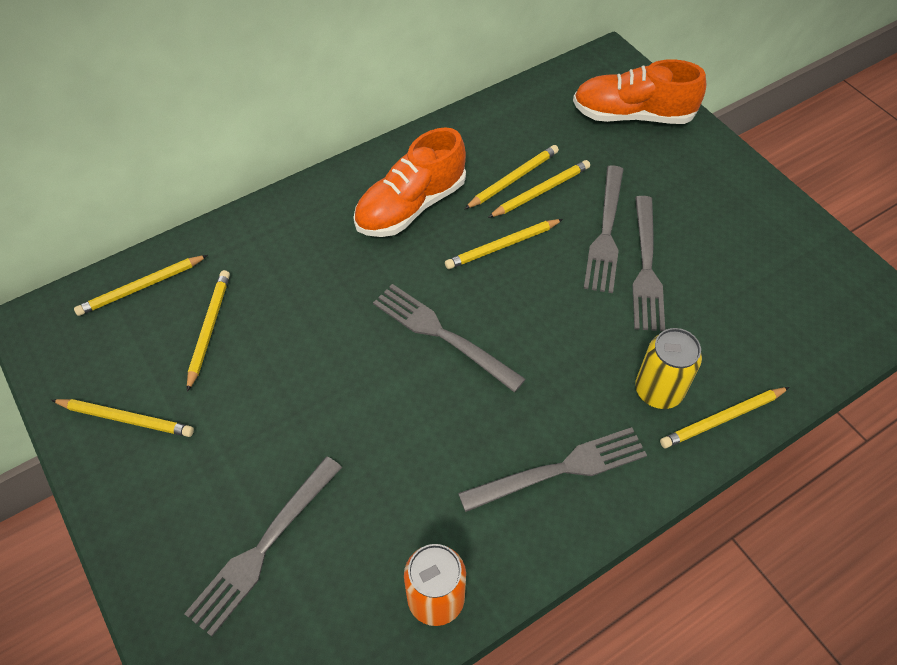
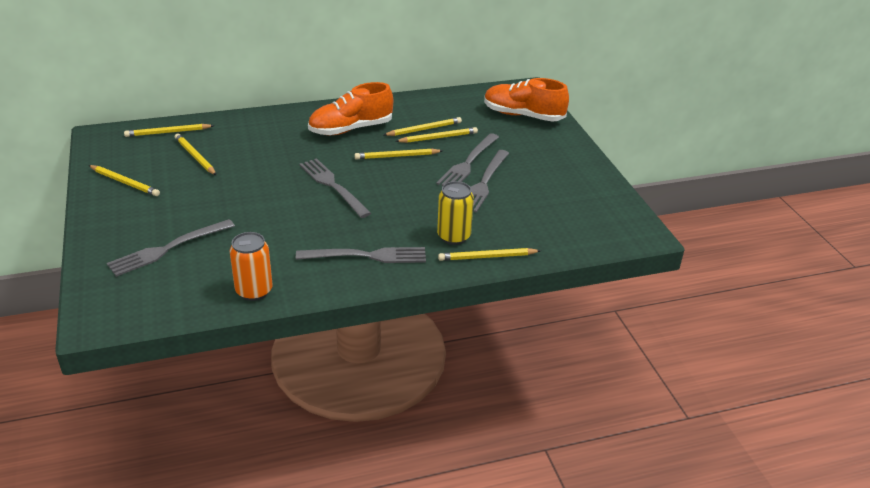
camera: 15 degrees right, 20 degrees down
yellow pencil [187,270,230,392] -> yellow pencil turned 60 degrees counterclockwise [175,134,216,175]

